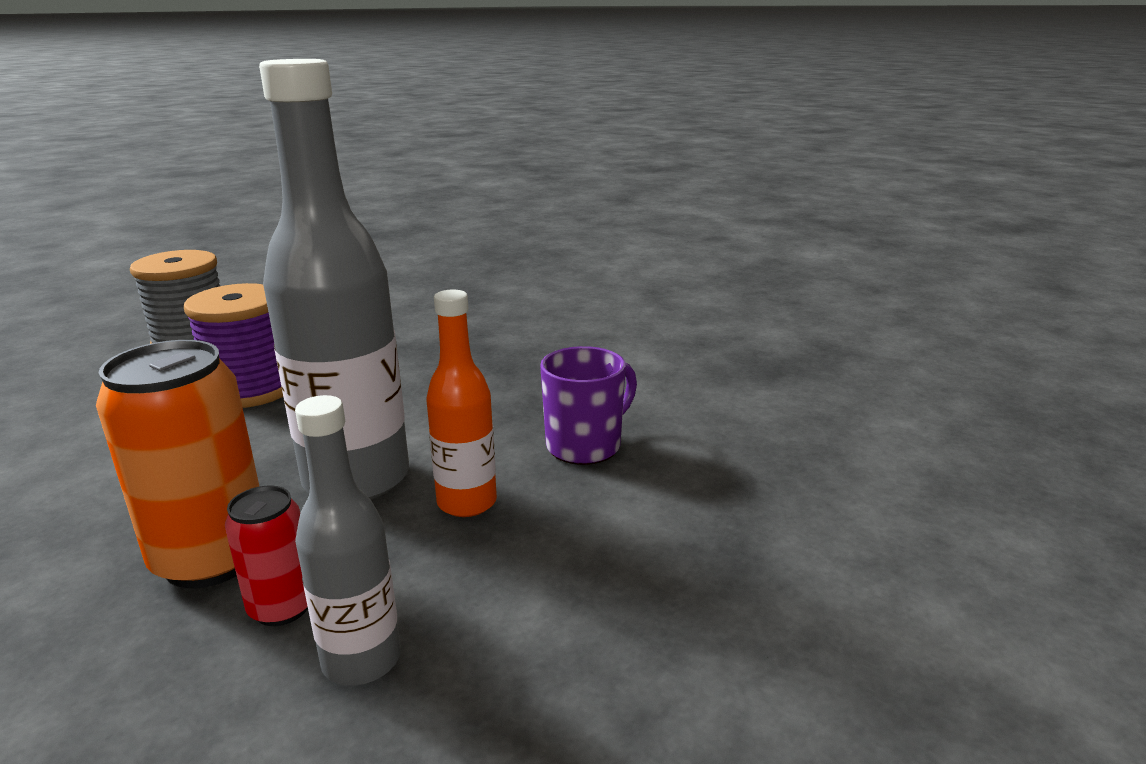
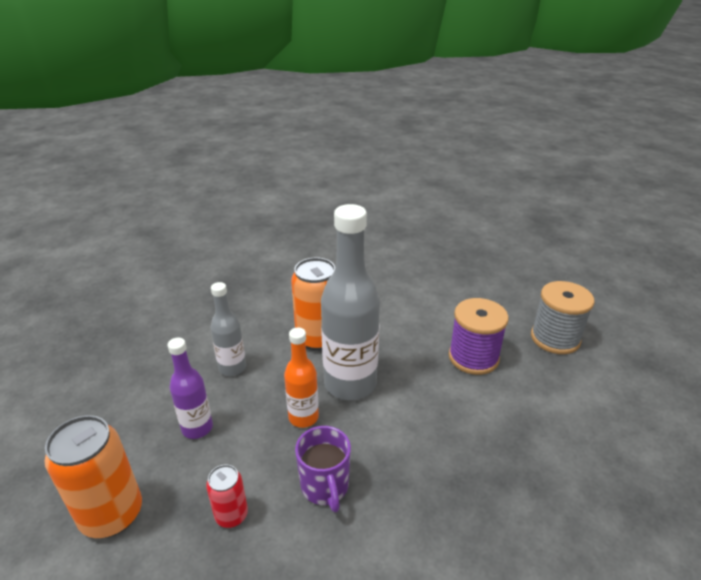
camera: 115 degrees right, 10 degrees up
red can [224,486,308,626] -> red can moved to [206,464,248,528]
none -> orange can [45,415,142,538]
none -> purple bottle [167,338,213,439]

